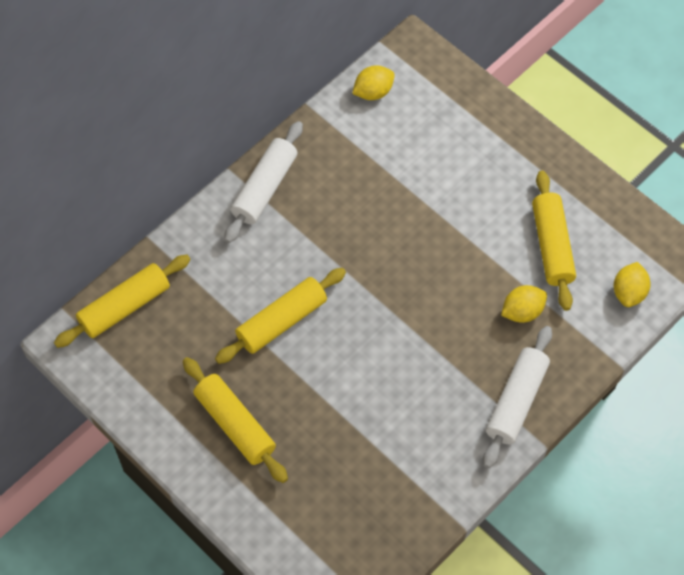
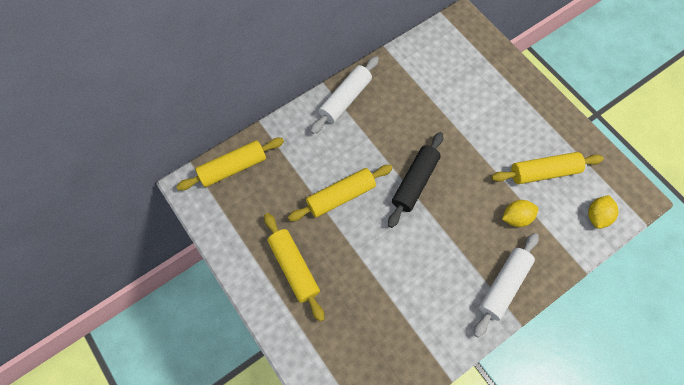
camera: 10 degrees right, 5 degrees up
yellow lemon [352,65,395,100] -> none
yellow rolling pin [532,171,576,311] -> yellow rolling pin turned 75 degrees clockwise [492,152,604,184]
none -> black rolling pin [388,132,443,228]

